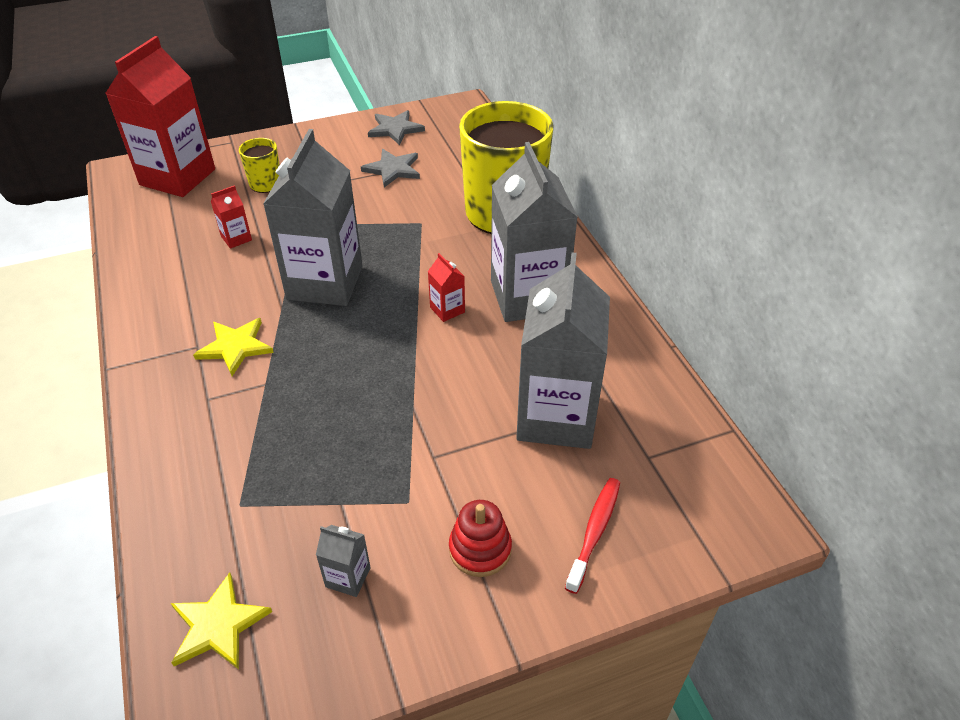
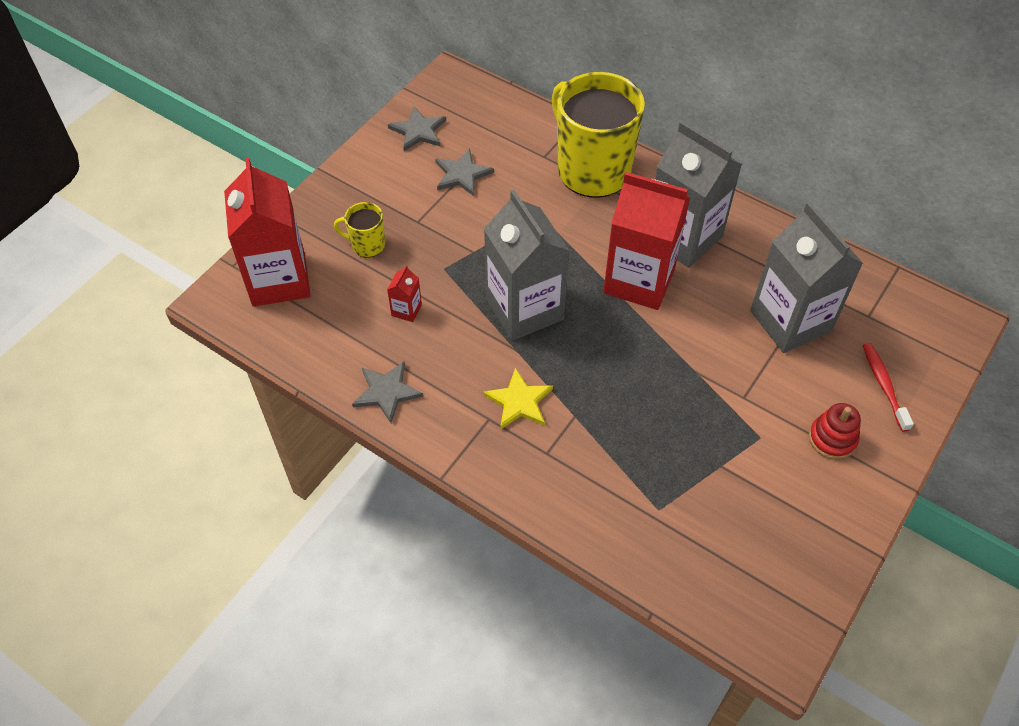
camera: 35 degrees left, 10 degrees up
yellow star [171,573,272,669] -> none
grey carton [316,525,371,597] -> none
red carton [428,253,465,322] -> red carton [603,172,690,310], size x2.49
none -> grey star [352,362,423,423]

